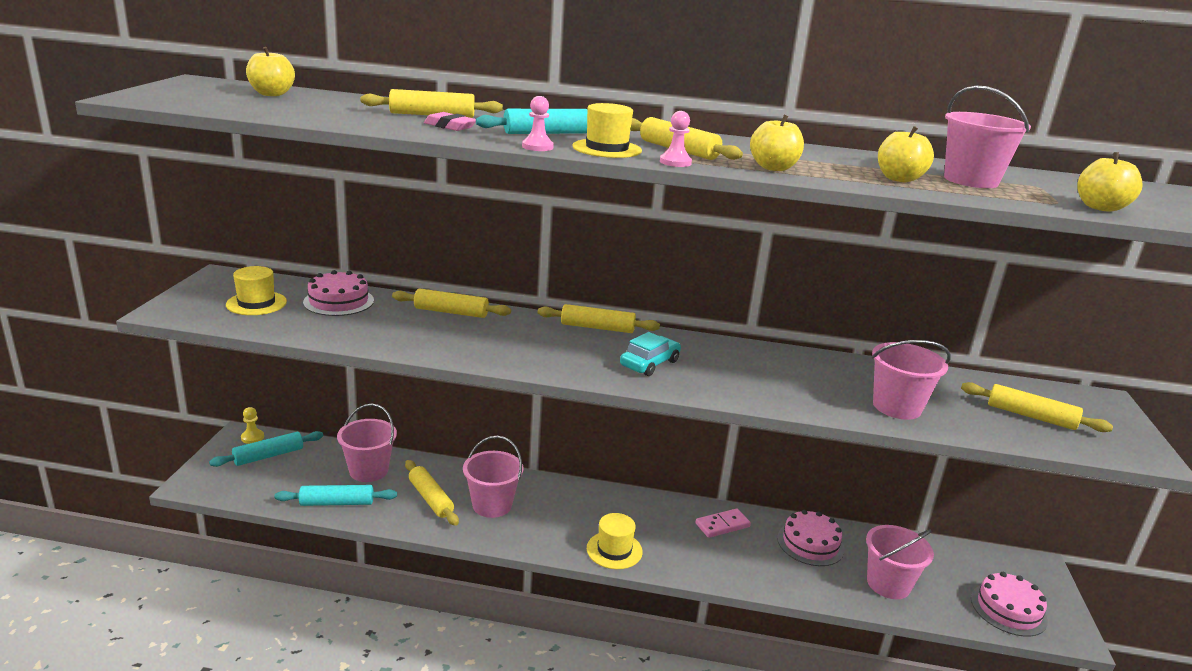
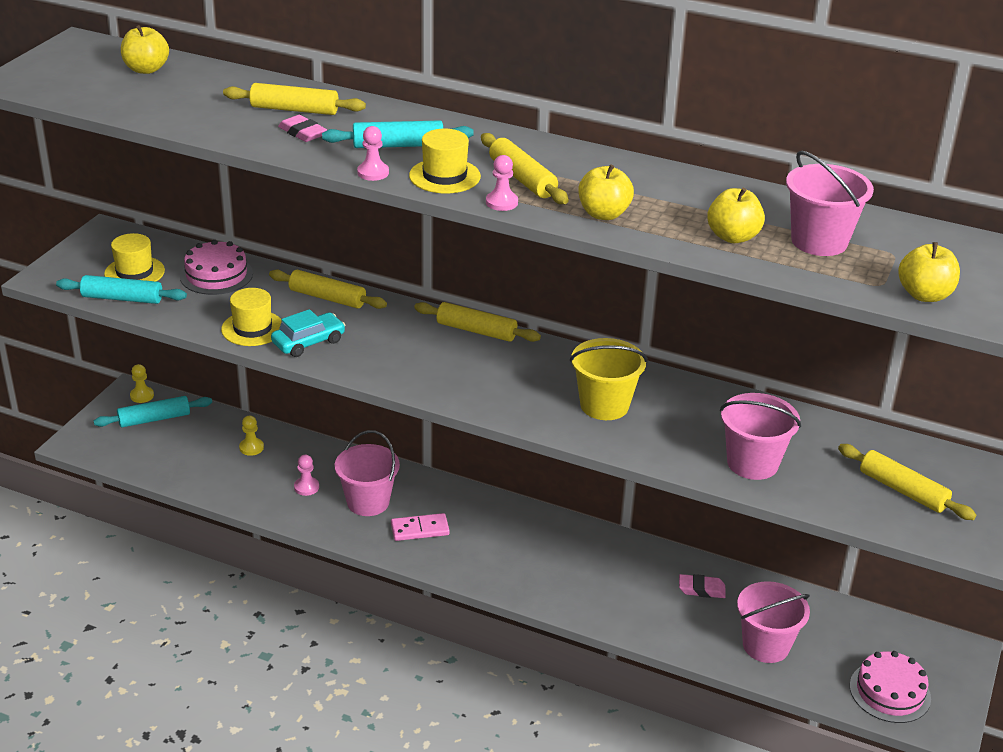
camera: 15 degrees right, 10 degrees up
turquoise rolling pin [274,485,397,506] -> turquoise rolling pin moved to [56,275,187,304]
pink bucket [337,403,397,482] -> yellow pawn [239,416,264,456]
yellow rolling pin [405,460,459,526] -> pink pawn [294,455,319,496]
yellow hat [587,513,643,569] -> yellow hat moved to [221,288,282,346]
turquoise car [620,332,681,376] -> turquoise car moved to [271,309,345,357]
pink domino [695,508,751,538] -> pink domino moved to [391,513,450,541]
pink cake [777,510,844,566] -> pink eraser [679,574,726,598]
none -> yellow bucket [570,338,648,420]

